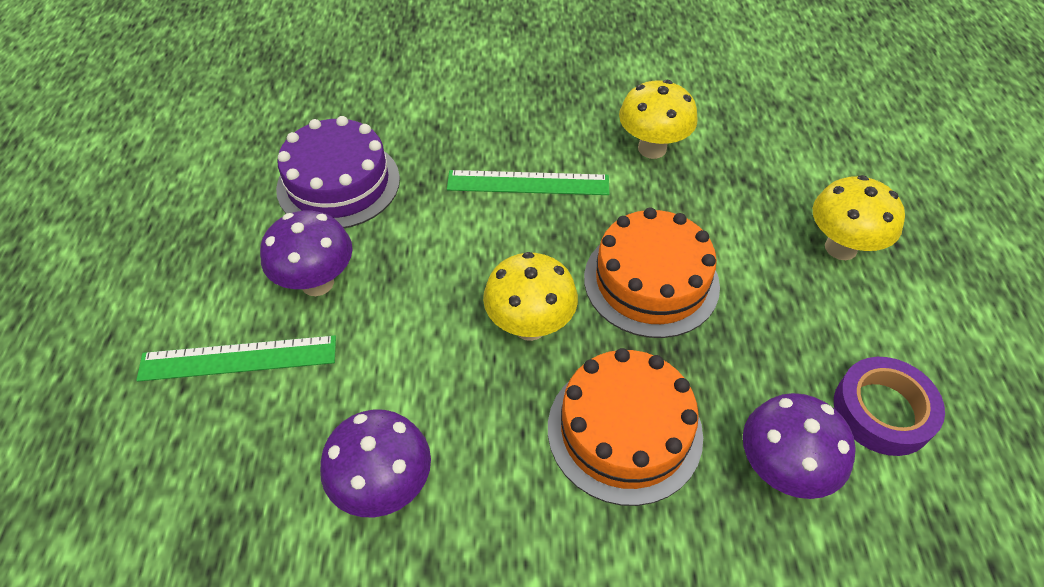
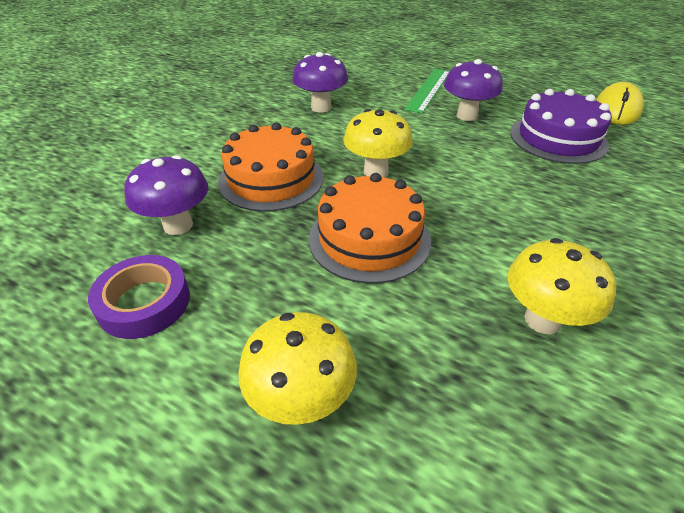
camera: 120 degrees right, 10 degrees down
green ruler [447,170,610,195] -> none
none -> yellow mouse [596,82,644,125]

